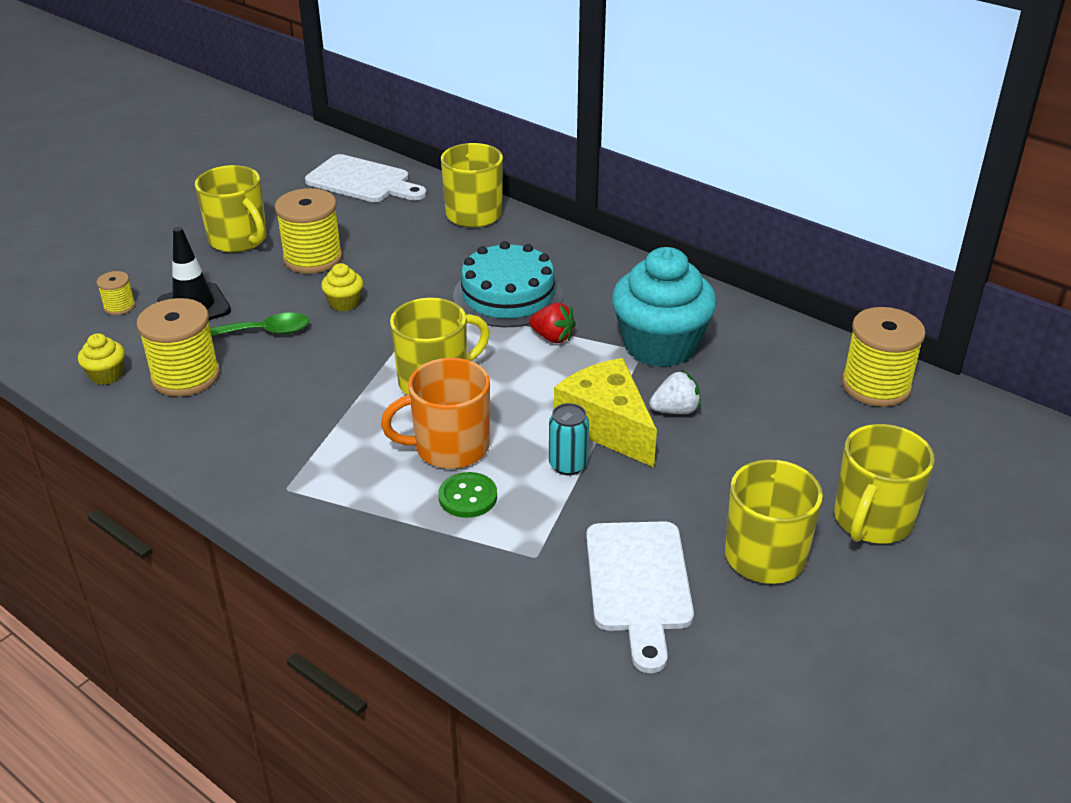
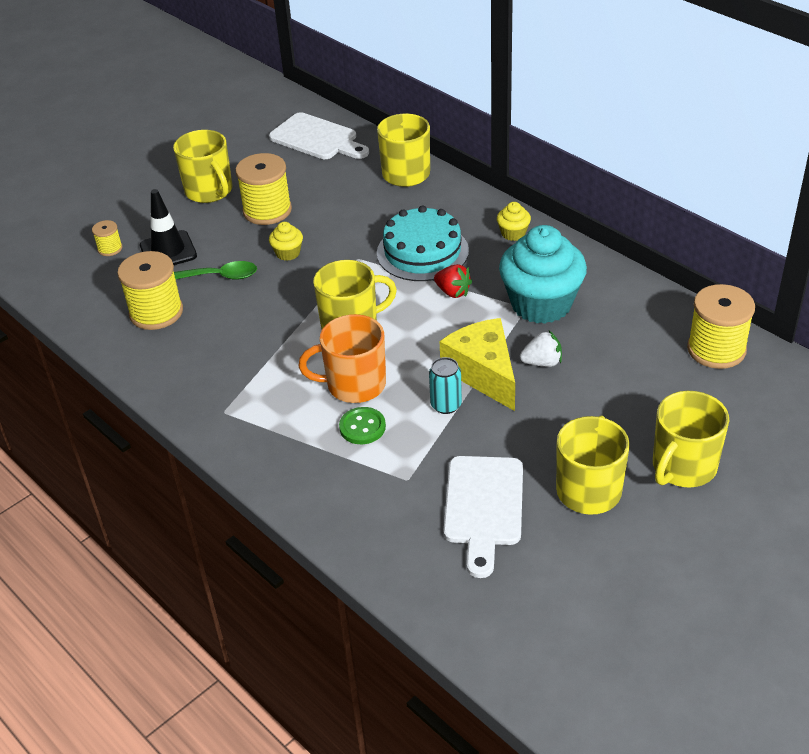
camera: 10 degrees right, 5 degrees up
yellow cupcake [78,333,125,385] -> yellow cupcake moved to [497,202,531,241]

